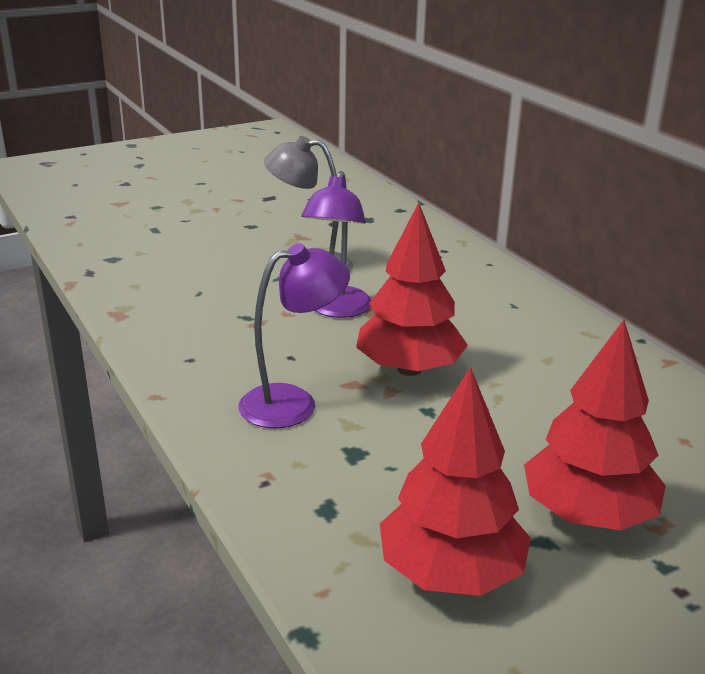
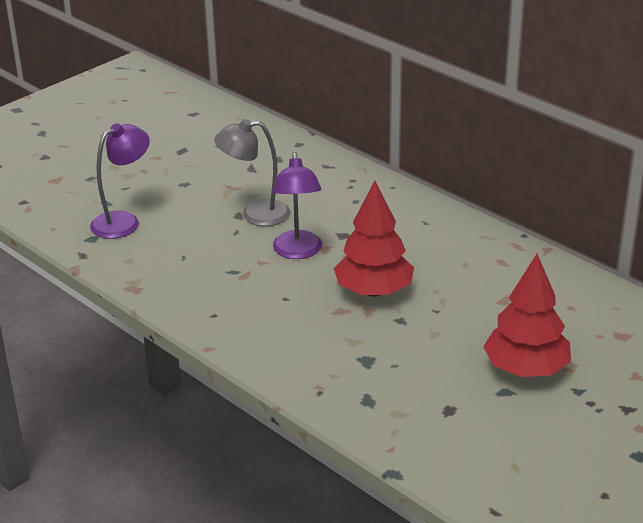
camera: 15 degrees left, 5 degrees up
purple lamp [238,243,350,428] -> purple lamp moved to [90,123,150,239]
red tree [380,367,531,596] -> none

